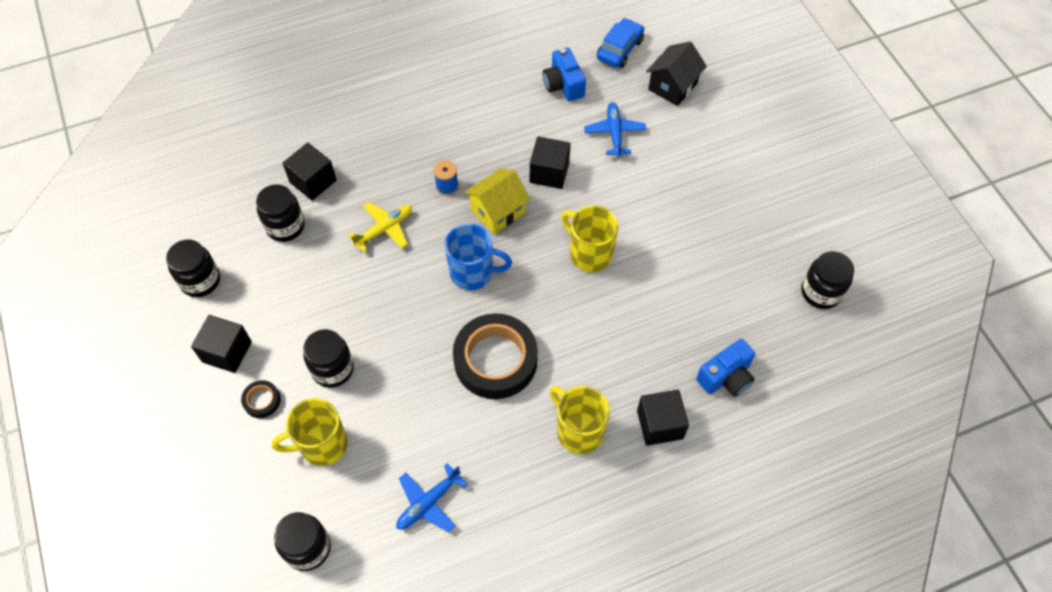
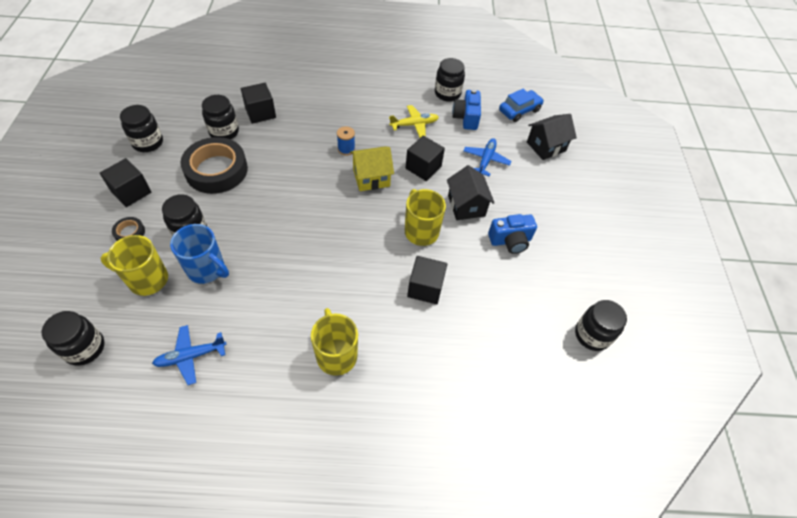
camera: 20 degrees right, 5 degrees down
yellow plane [348,202,412,252] -> yellow plane moved to [389,105,439,138]
blue mug [444,224,512,290] -> blue mug moved to [170,224,229,284]
black tape [453,313,538,399] -> black tape moved to [180,137,248,194]
black cube [637,389,689,446] -> black cube moved to [407,256,447,304]
blue camera [696,339,755,397] -> blue camera moved to [488,214,537,254]
none -> black jar [435,58,465,102]
none -> black house [447,165,495,220]

